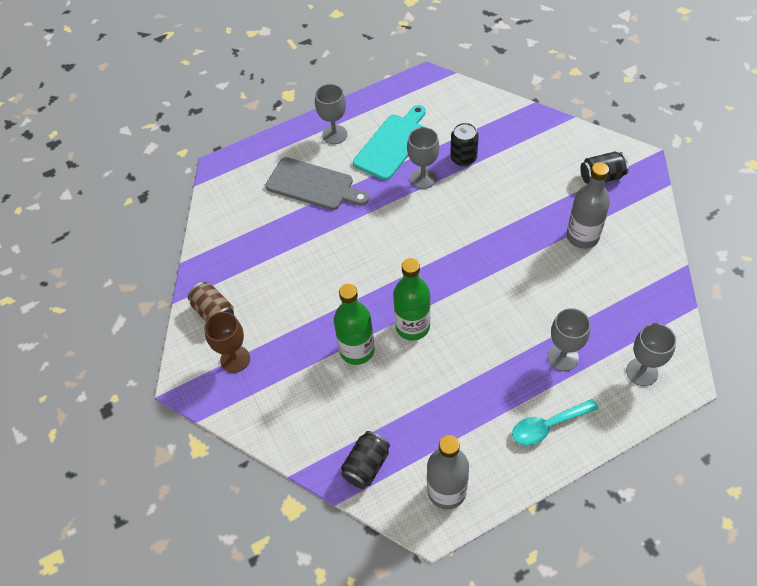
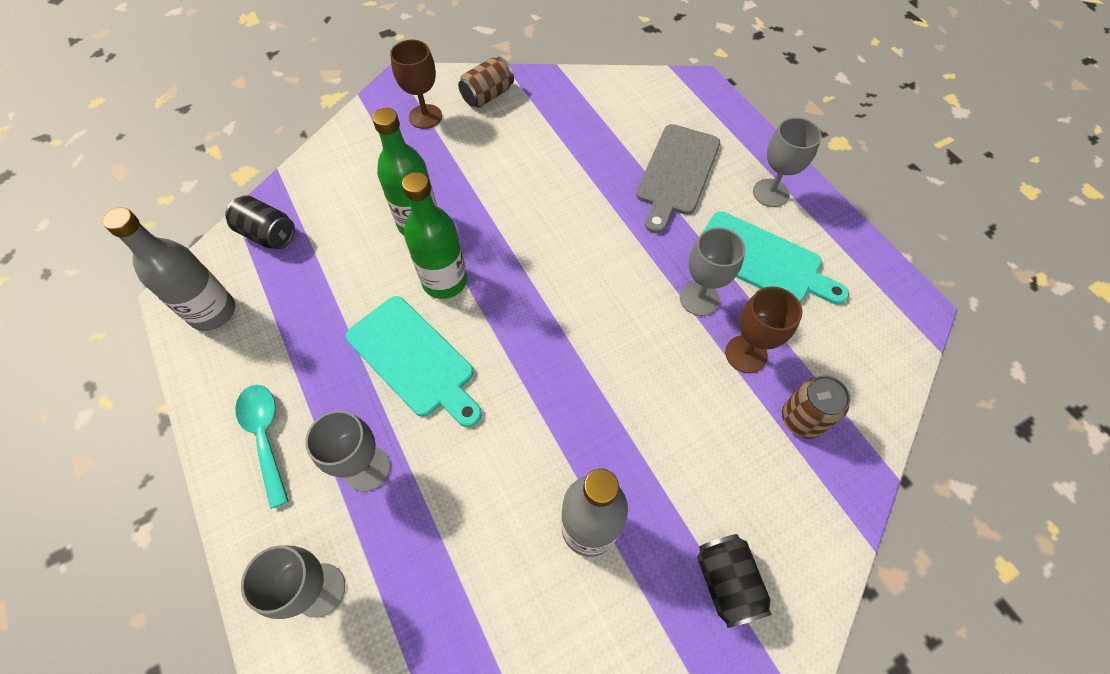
camera: 85 degrees right, 5 degrees up
black can [450,123,479,166] -> brown goblet [725,286,803,373]
none -> turquoise cutting board [346,296,482,427]
none -> brown can [782,375,850,439]

